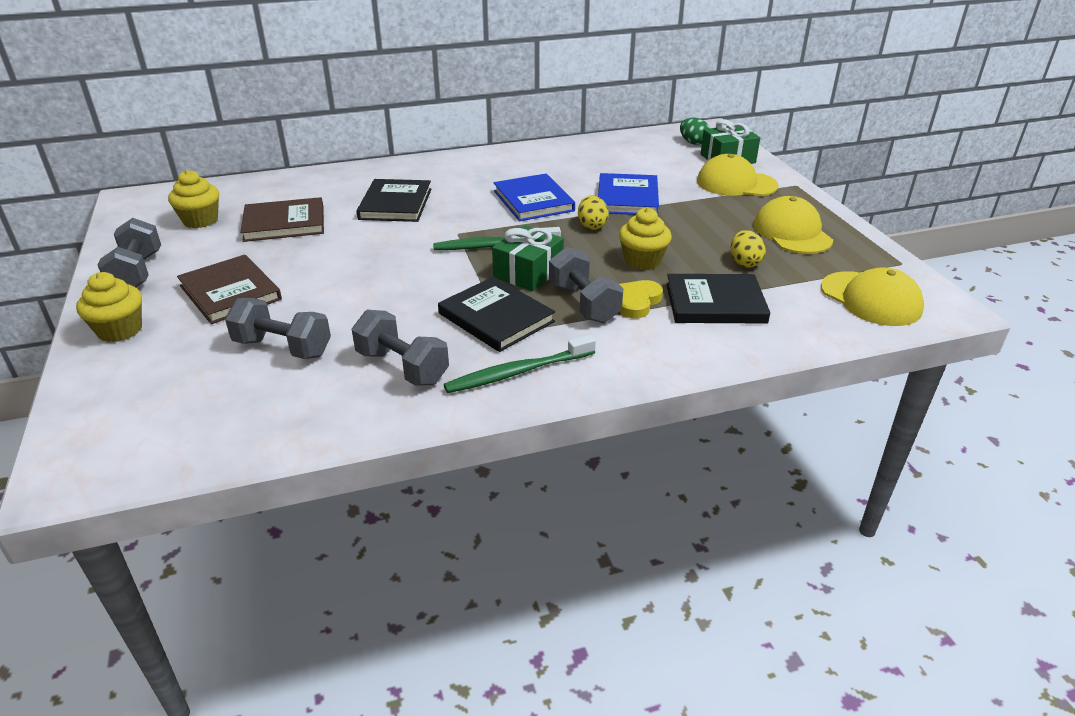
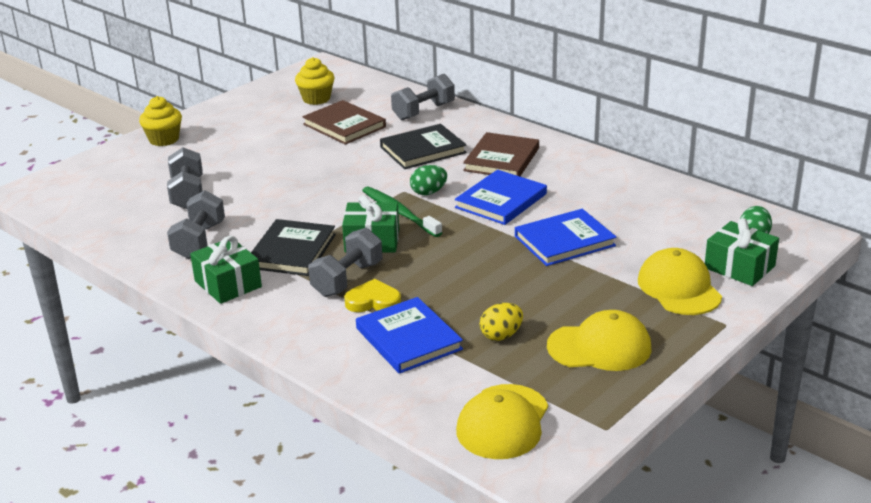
camera: 60 degrees right, 5 degrees down
grey dumbbell [97,218,161,287] -> grey dumbbell moved to [391,74,455,120]
brown book [177,255,282,324] -> brown book moved to [463,132,539,176]
green toothbrush [444,335,596,393] -> green gift [190,236,262,304]
yellow egg [578,195,609,230] -> none
yellow cupcake [619,207,672,270] -> none
black book [666,274,770,324] -> blue book [356,297,463,374]
yellow cap [754,196,833,254] -> yellow cap turned 45 degrees clockwise [547,310,652,371]
none -> green egg [410,165,447,195]

